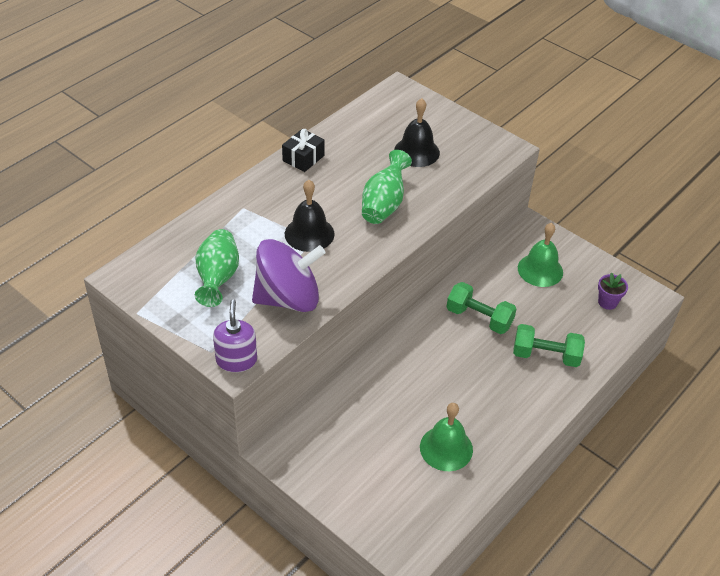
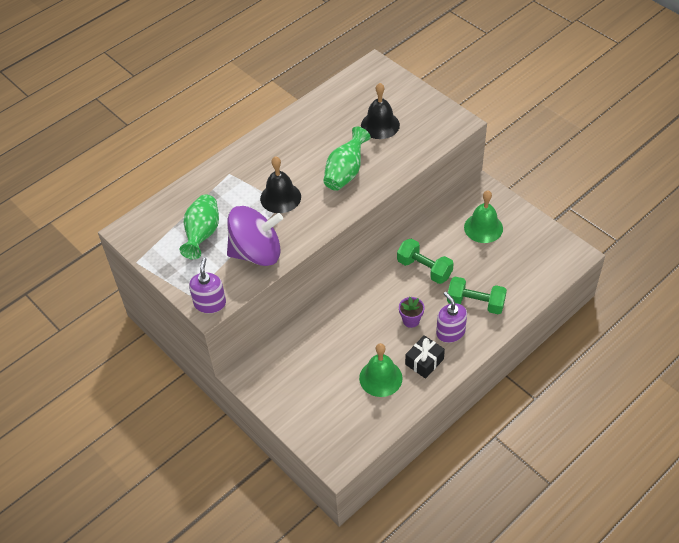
camera: 10 degrees right, 5 degrees up
black gift [282,129,325,172] -> black gift moved to [405,335,445,379]
purple flower pot [598,273,628,310] -> purple flower pot moved to [399,297,425,328]
none -> purple soap dispenser [436,292,467,343]

